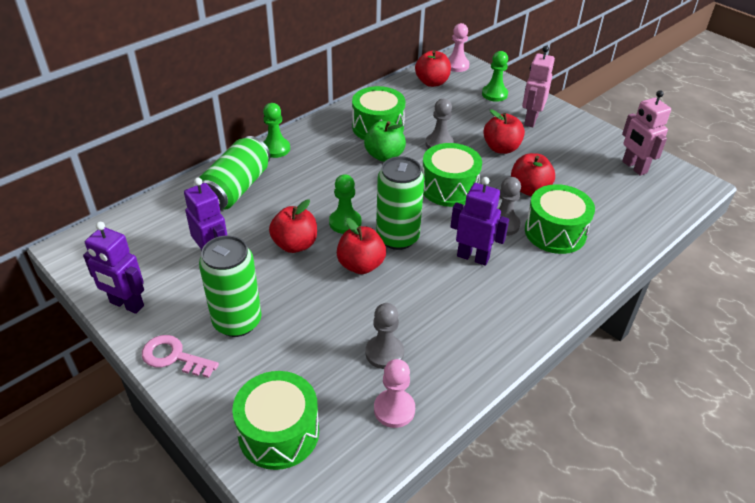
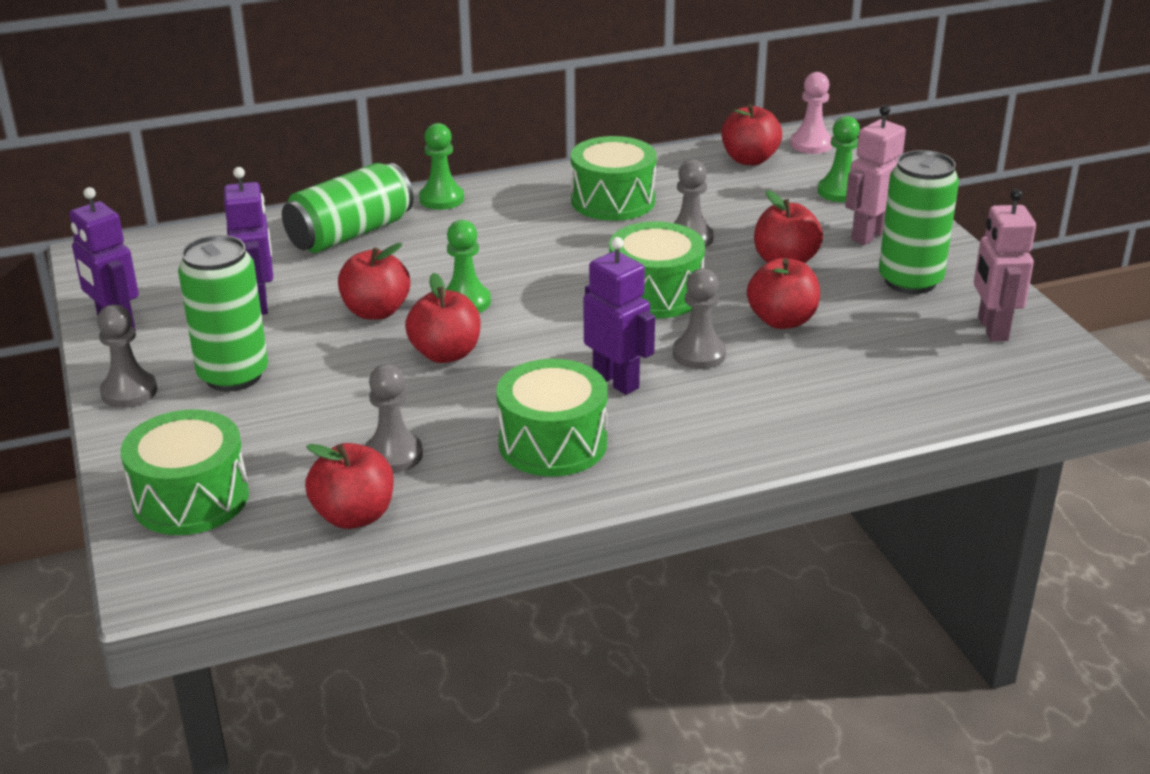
camera: 25 degrees right, 10 degrees down
pink key [142,335,219,378] -> grey pawn [97,304,157,408]
green apple [364,121,406,162] -> none
pink pawn [374,359,415,428] -> red apple [305,443,394,529]
green can [376,156,425,250] -> green can moved to [879,150,959,294]
green drum [525,184,595,254] -> green drum moved to [496,359,608,477]

